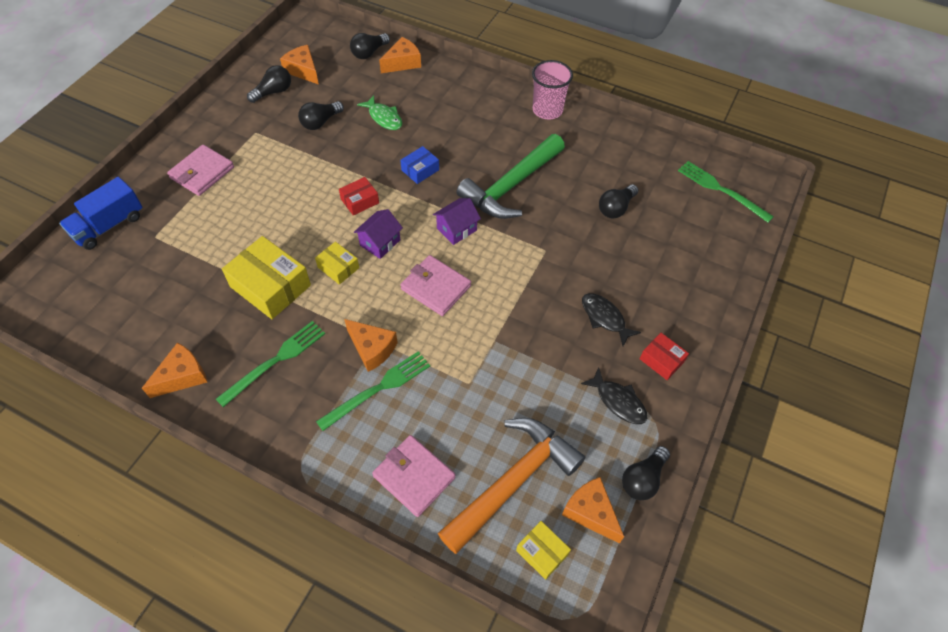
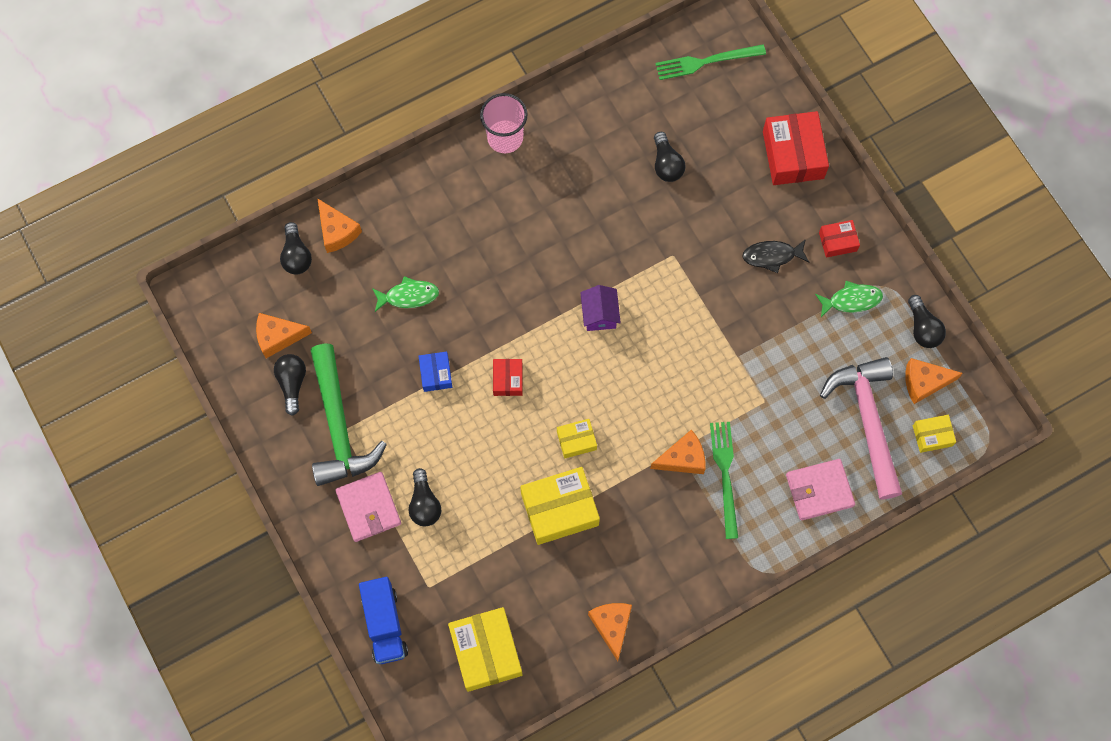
camera: 55 degrees left, 15 degrees up
green fork [216,321,325,407] -> none
black light bulb [298,101,344,130] -> black light bulb moved to [409,468,441,526]
purple house [354,209,403,259] -> none
orange cheese [379,37,421,73] -> orange cheese turned 150 degrees clockwise [317,198,362,253]
blue box [400,146,439,184] -> blue box moved to [419,352,452,392]
pink wallet [400,255,471,316] -> none
orange hammer [438,418,585,554] -> pink hammer [820,357,902,499]
green hammer [457,134,565,219] -> green hammer moved to [310,344,387,486]
black fish [581,367,647,424] -> green fish [815,281,883,317]
none -> yellow box [448,607,523,692]
none -> red box [763,111,829,185]

